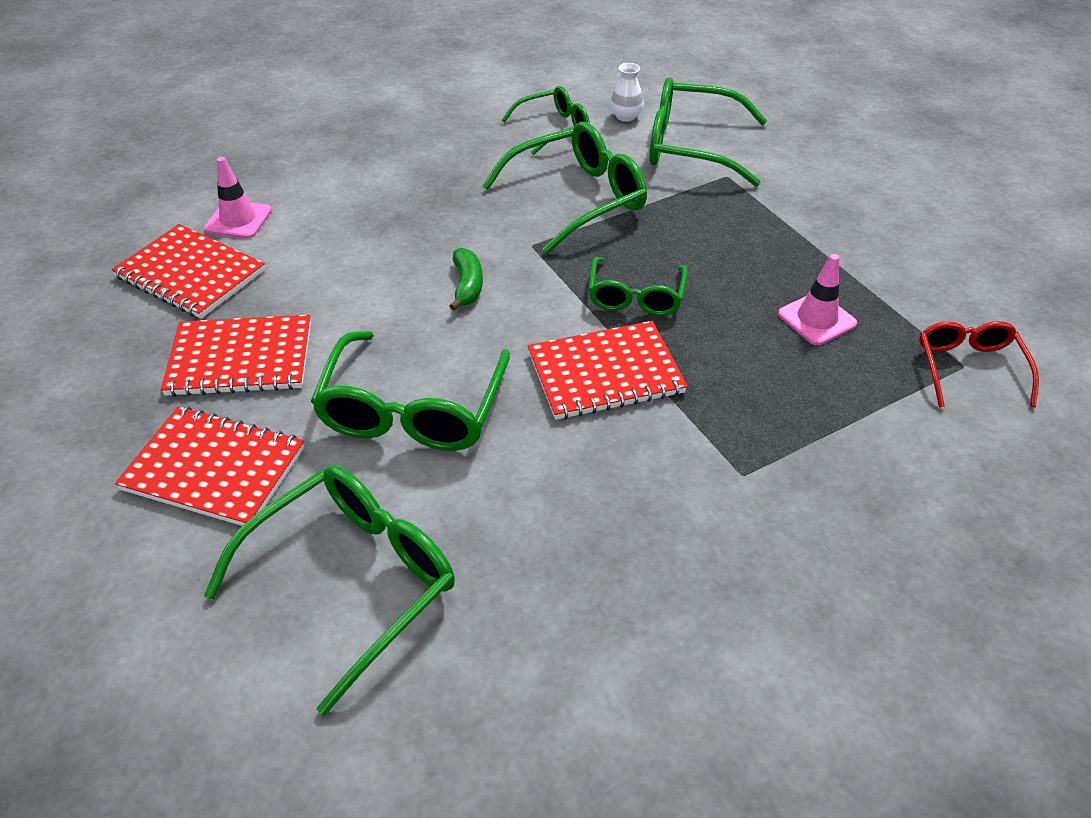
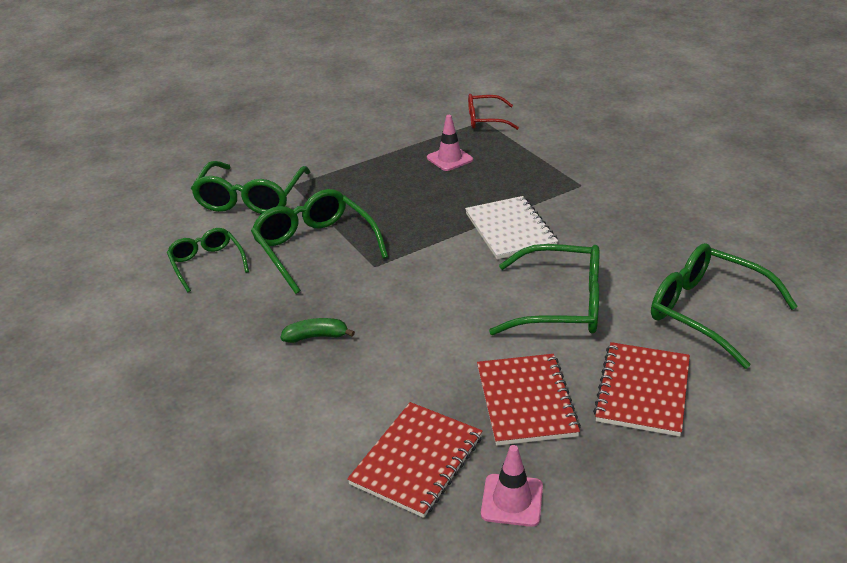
camera: 90 degrees left, 10 degrees down
pink traffic cone [204,157,272,239] -> pink traffic cone moved to [481,445,543,527]
green banana [450,248,483,310] -> green banana moved to [280,318,355,343]
red notebook [528,321,688,420] -> white notebook [465,196,558,259]
green glasses [589,257,688,316] -> none
white vase [610,63,644,122] -> none

